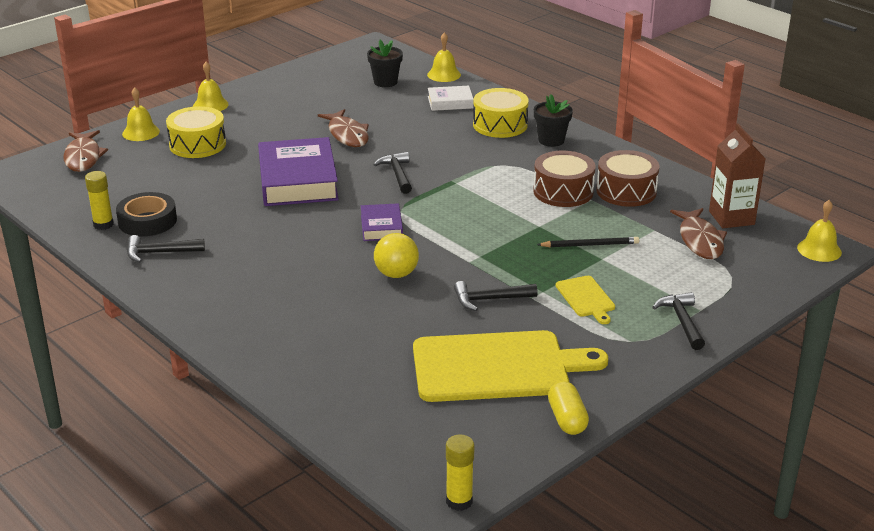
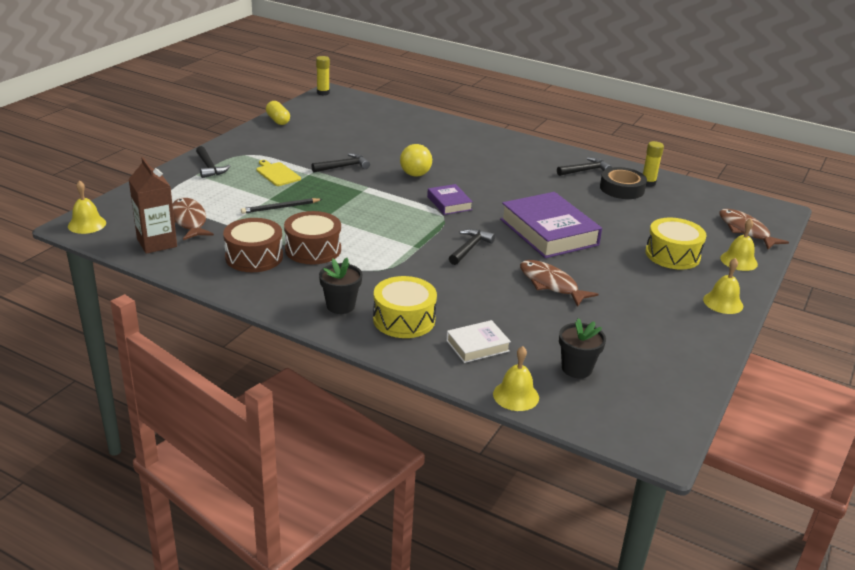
camera: 160 degrees right, 0 degrees up
black hammer [373,152,412,194] -> black hammer turned 120 degrees counterclockwise [449,229,495,265]
yellow cutting board [413,330,608,402] -> none

